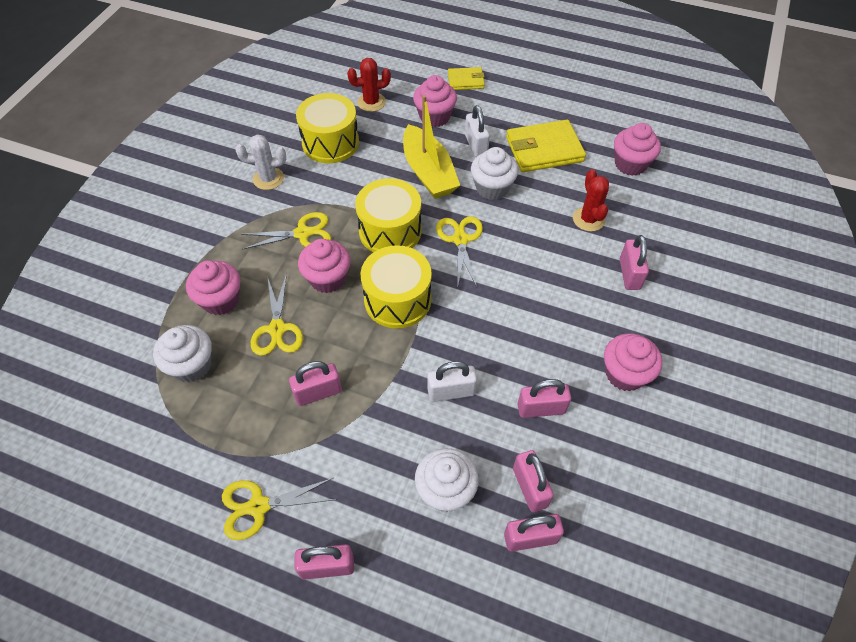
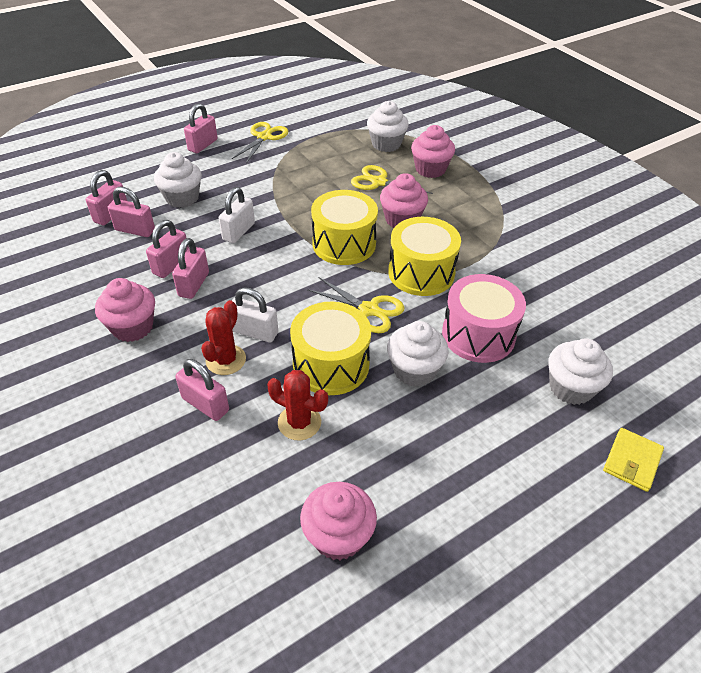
camera: 125 degrees right, 10 degrees down
white cactus [236,134,286,190] -> none
yellow scissors [241,212,331,250] -> none
pink padlock [289,361,342,406] -> pink padlock moved to [172,238,209,299]
yellow drum [296,93,359,163] -> yellow drum moved to [290,302,371,395]
red cactus [347,58,391,112] -> red cactus moved to [201,300,246,375]
yellow boat [403,95,460,199] -> pink drum [442,274,526,363]
pink cupcake [413,75,457,127] -> white cupcake [548,339,613,405]
white padlock [465,105,490,157] -> white padlock moved to [232,287,278,342]
yellow wallet [506,120,586,172] -> none

